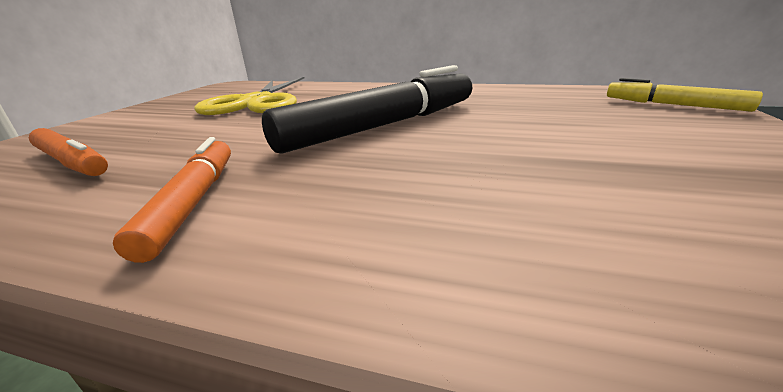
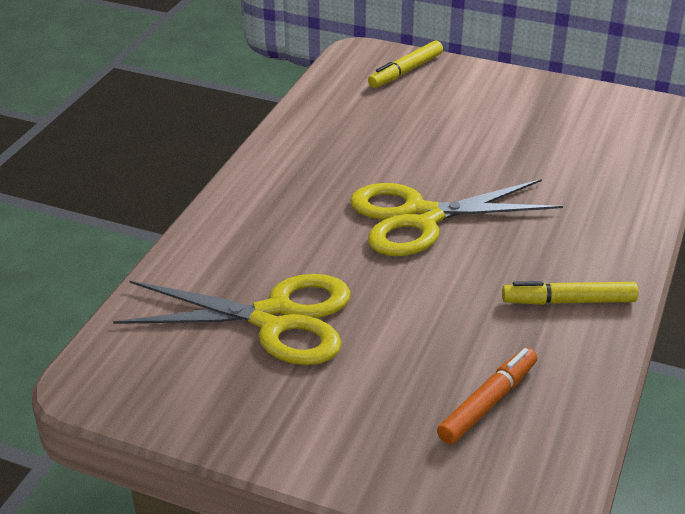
camera: 85 degrees left, 10 degrees up
orange marker [113,137,231,263] -> yellow marker [502,281,639,305]
black marker [262,65,472,154] -> yellow scissors [350,179,563,256]

